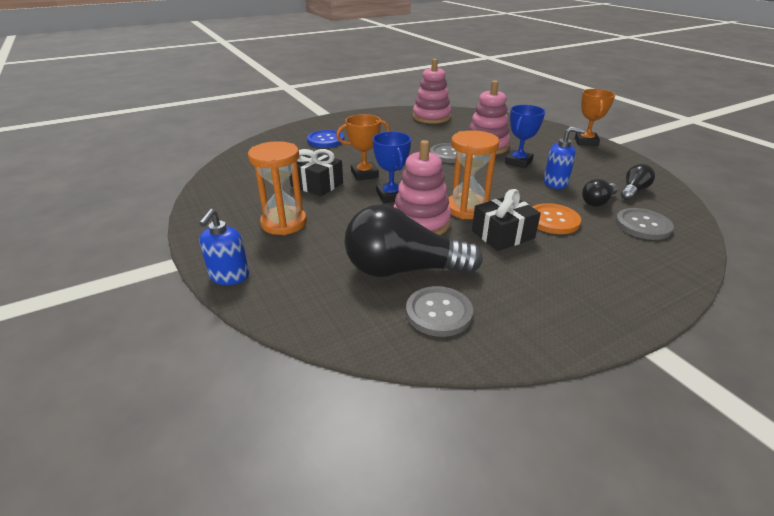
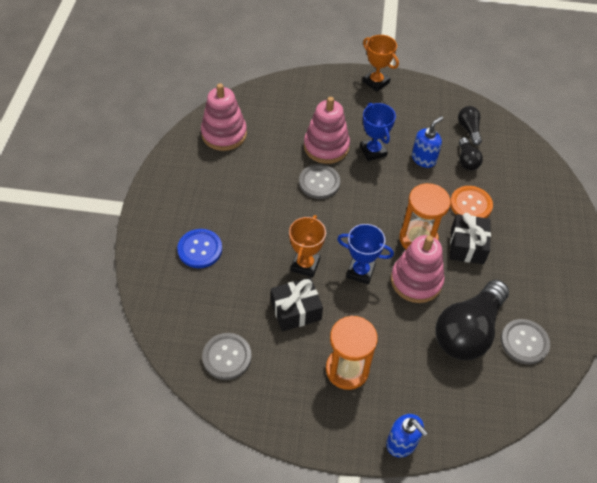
camera: 55 degrees left, 20 degrees up
grey button [615,208,674,240] -> grey button moved to [202,333,252,380]

